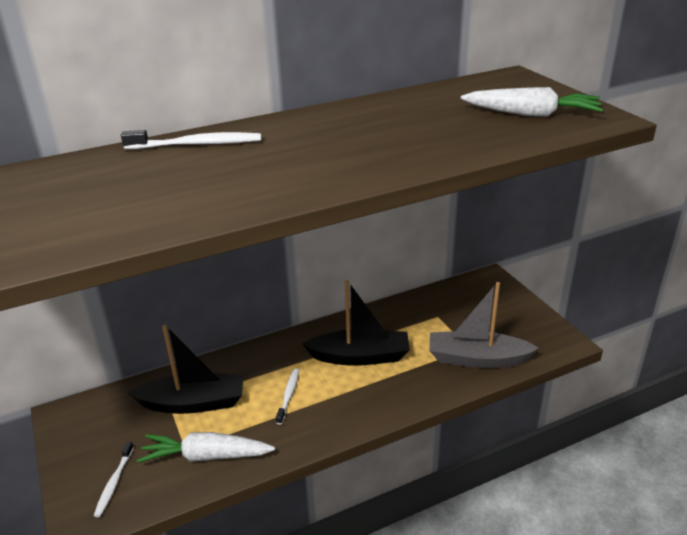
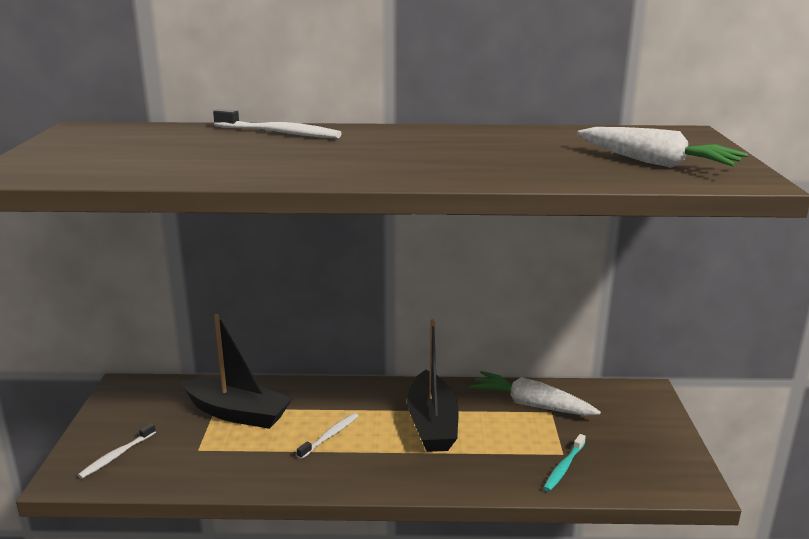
camera: 25 degrees right, 10 degrees down
white carrot [137,432,275,463] -> white carrot moved to [469,371,601,416]
black boat [303,280,410,366] -> black boat turned 60 degrees clockwise [407,319,458,452]
grey boat [429,282,539,368] -> turquoise toothbrush [543,434,586,491]

